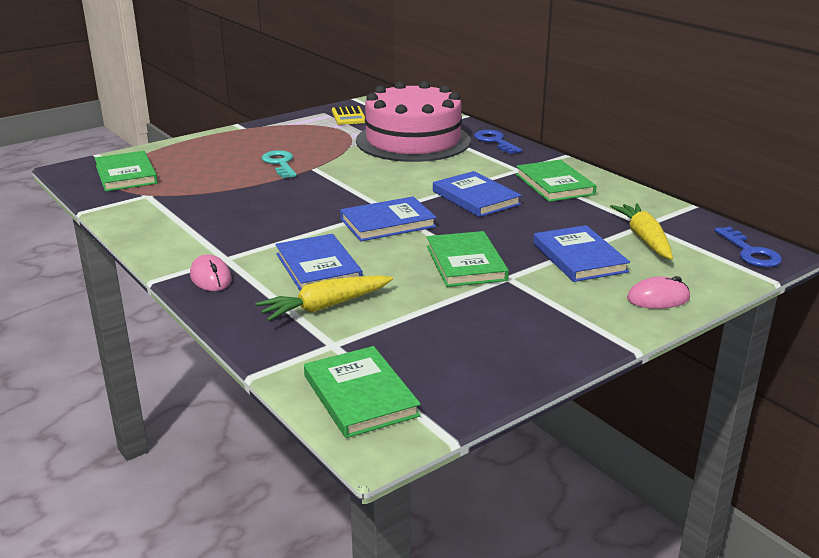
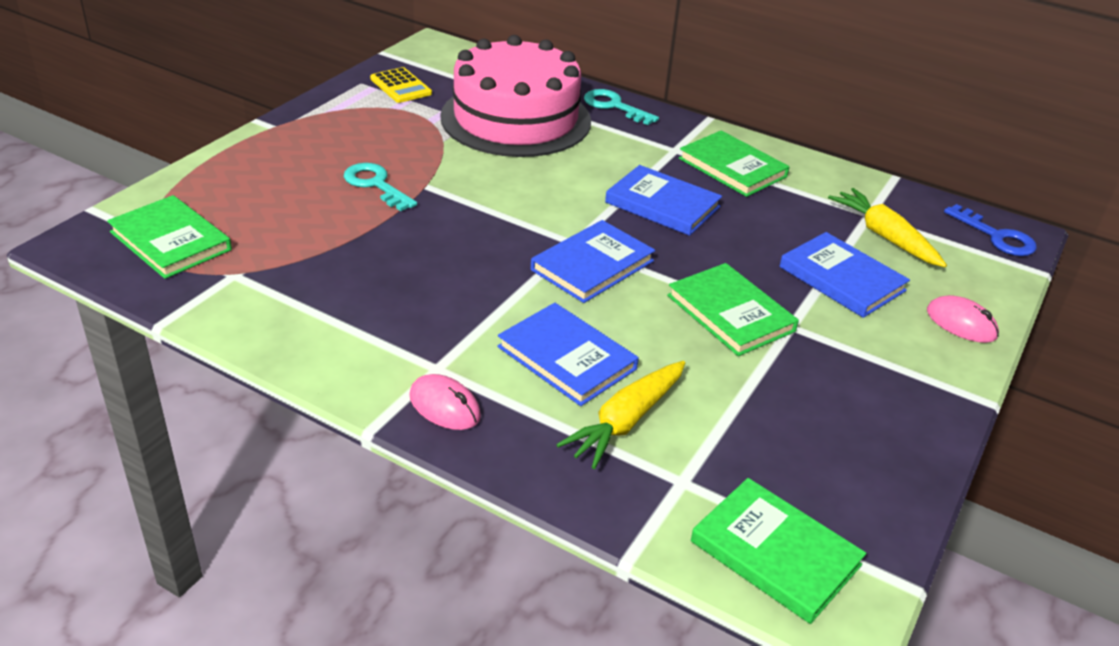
camera: 25 degrees left, 10 degrees up
blue key [474,130,522,154] -> turquoise key [584,89,659,125]
pink mouse [627,276,690,309] -> pink mouse turned 75 degrees clockwise [927,295,999,343]

